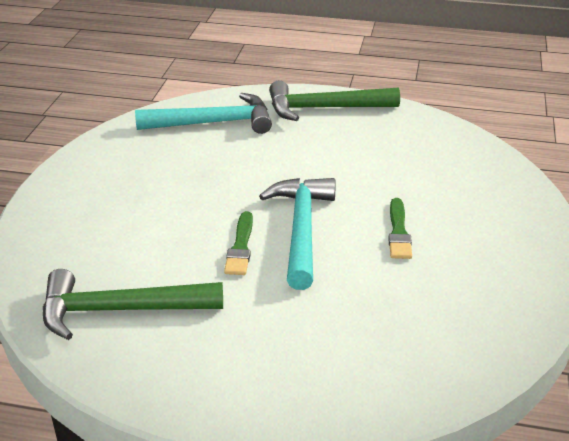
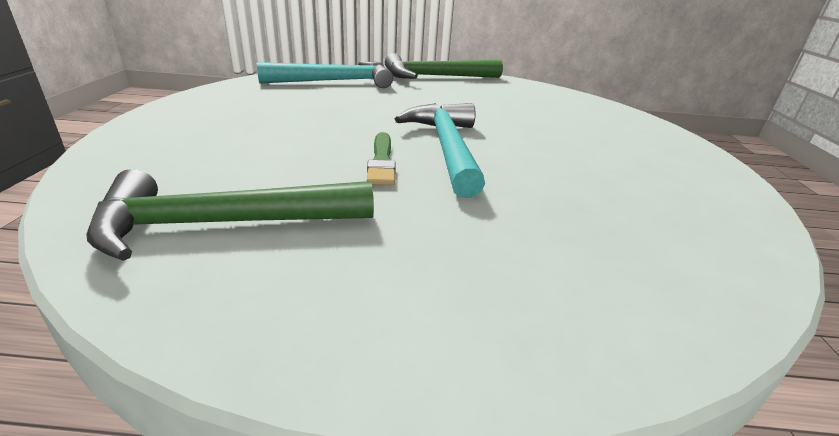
camera: 10 degrees left, 5 degrees down
green brush [388,198,412,259] -> none

